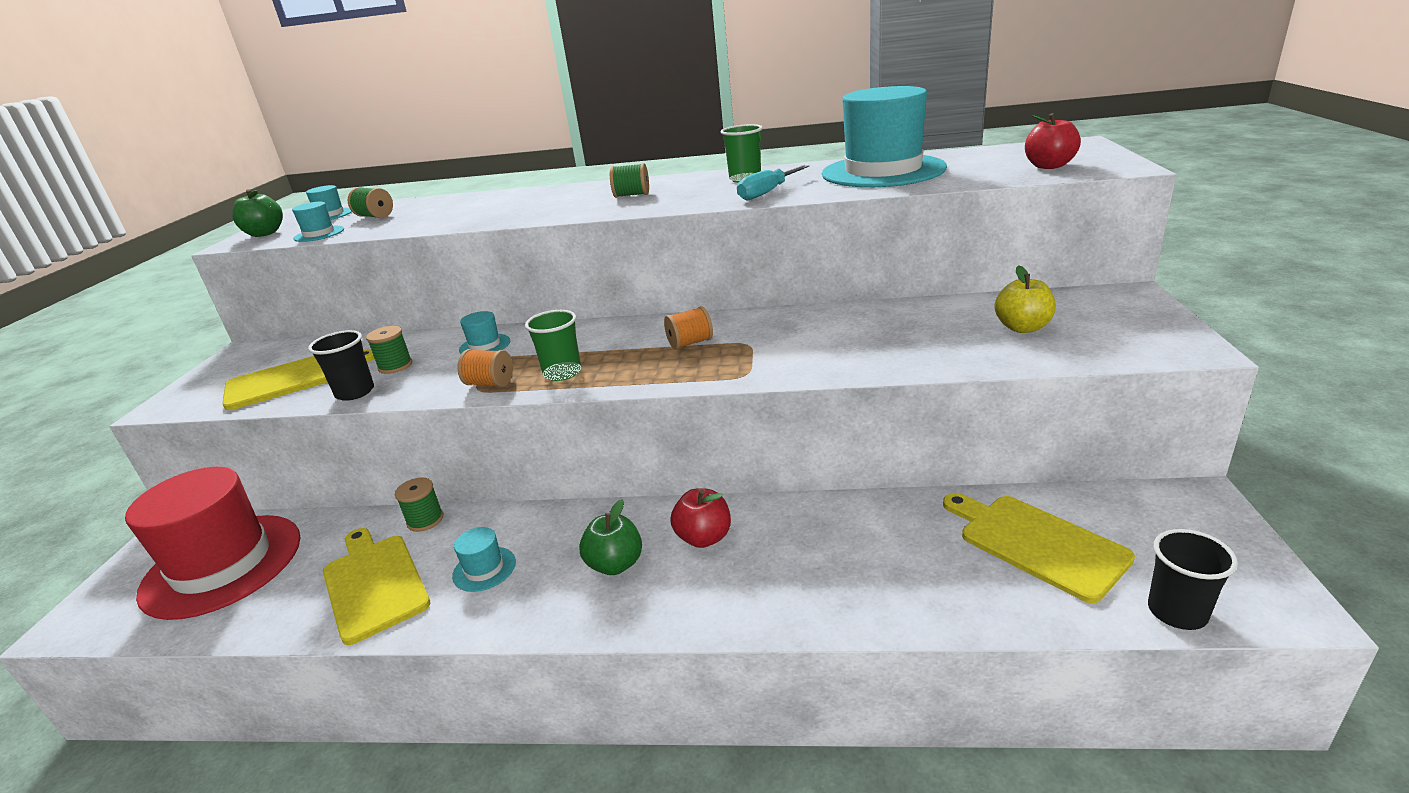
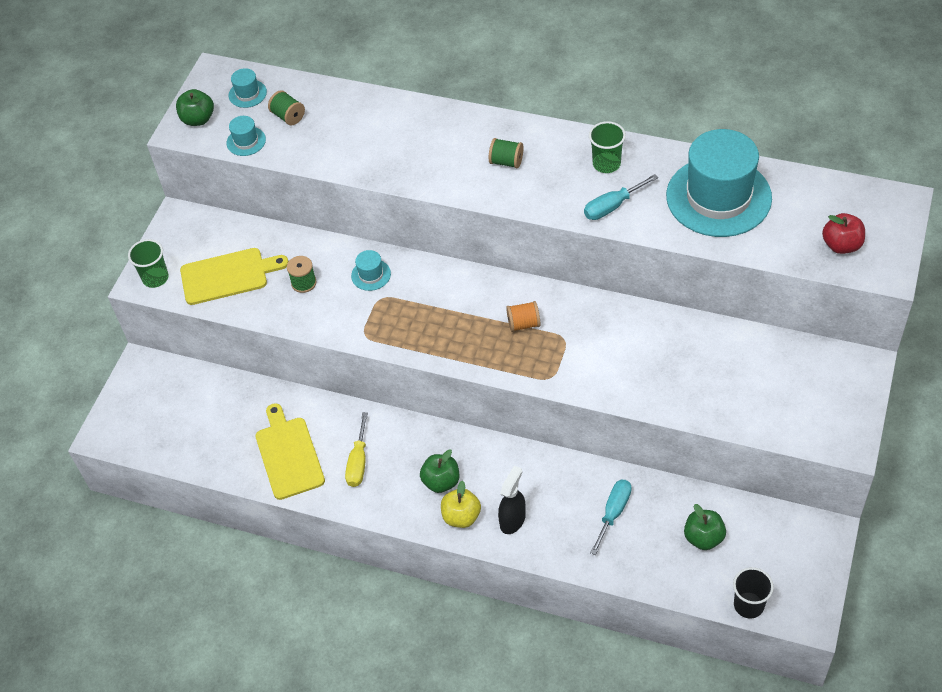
camera: 15 degrees right, 25 degrees up
red hat [125,467,300,620] -> none
black cup [308,330,374,401] -> none
green spool [395,478,444,532] -> none
turquoise hat [452,527,516,592] -> yellow screwdriver [345,412,368,487]
orange spool [457,349,513,387] -> none
green cup [525,310,581,381] -> green cup moved to [128,239,169,288]
red apple [670,488,731,548] -> none
yellow cutting board [943,493,1135,603] -> green apple [684,504,726,550]
yellow apple [995,265,1056,333] -> yellow apple moved to [441,480,481,528]
none -> black spray bottle [498,466,526,534]
none -> turquoise screwdriver [590,480,632,555]

